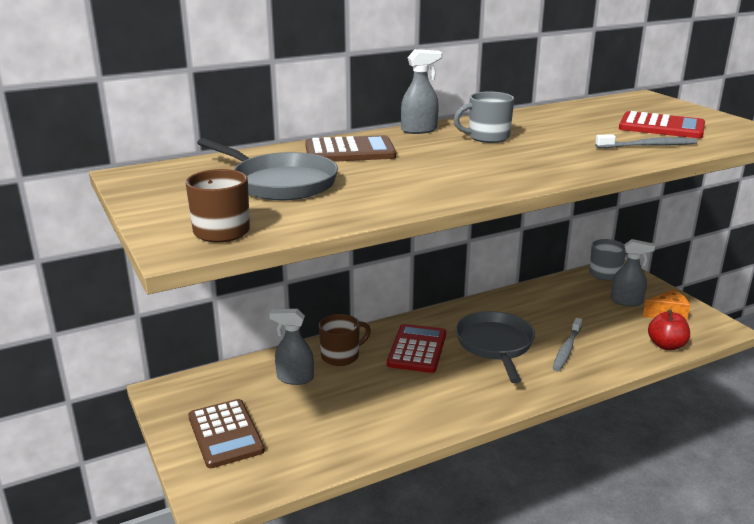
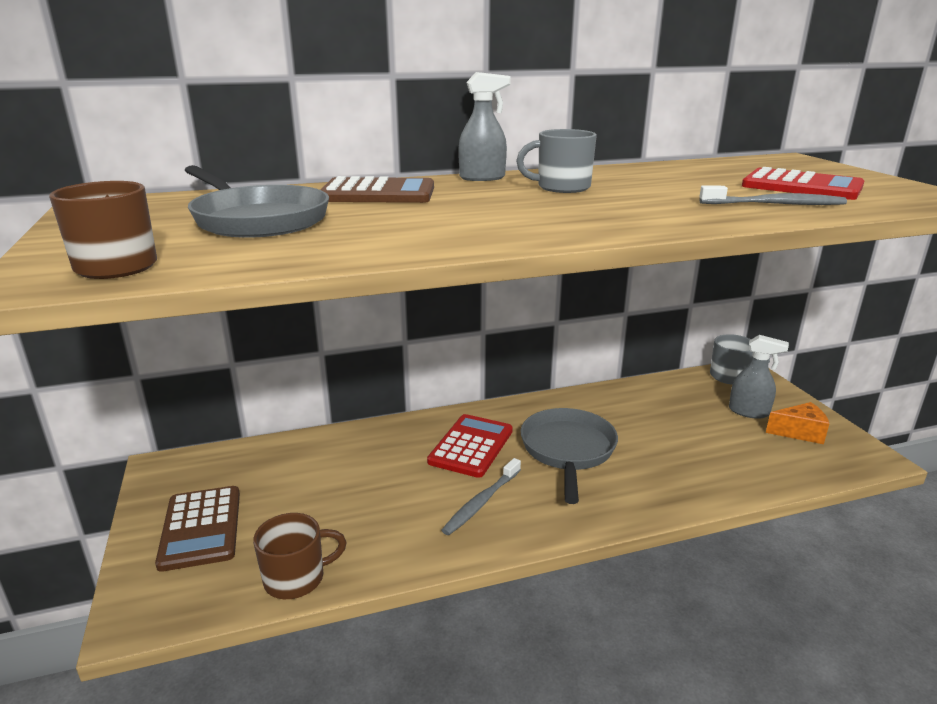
camera: 10 degrees right, 0 degrees up
grey spray bottle [270,309,314,385] -> none
brown mug [319,314,371,366] -> brown mug moved to [253,513,347,599]
grey toothbrush [553,318,582,372] -> grey toothbrush moved to [441,458,521,535]
red apple [648,309,690,350] -> none

